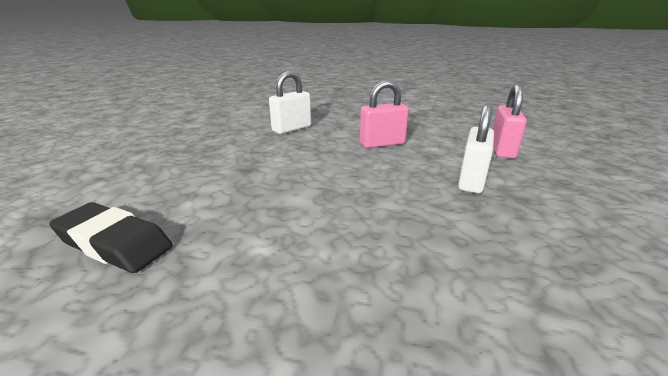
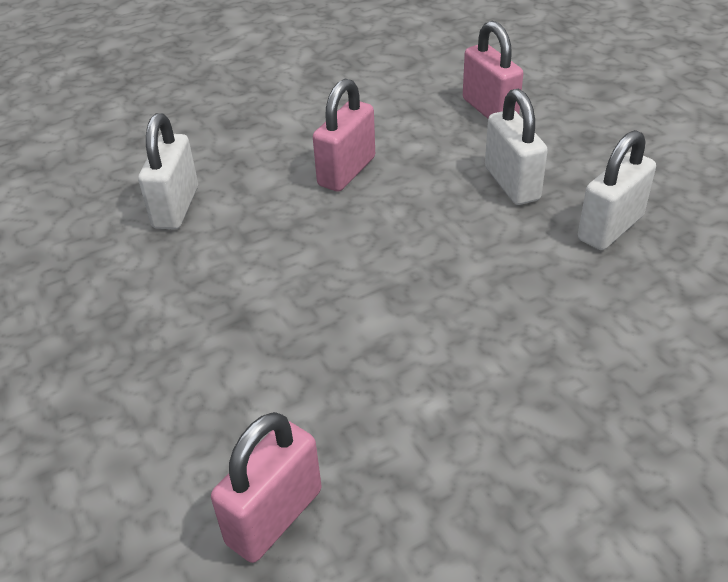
camera: 40 degrees left, 15 degrees up
black eraser [49,202,172,273] -> pink padlock [211,412,322,563]
none -> white padlock [578,130,656,250]

